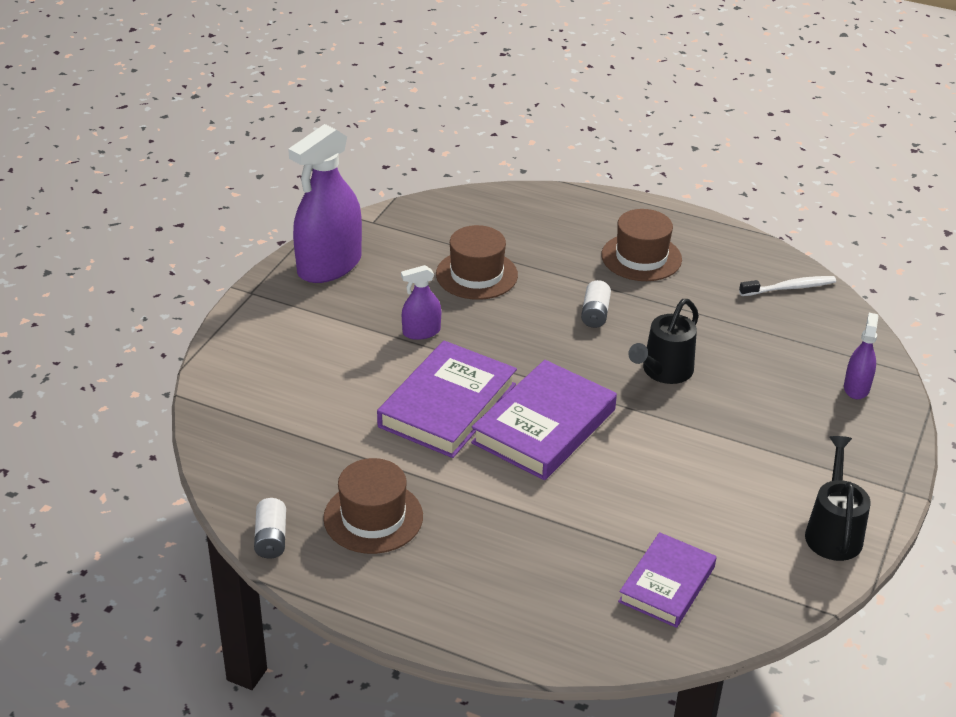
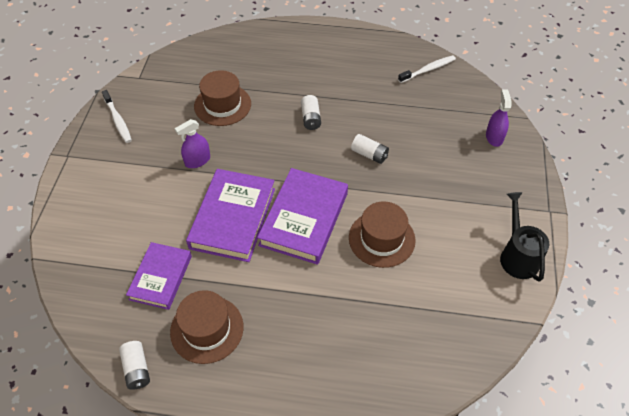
camera: 15 degrees left, 15 degrees up
purple spray bottle [288,124,362,283] -> white toothbrush [102,90,132,143]
brown hat [601,209,682,281] -> brown hat moved to [349,201,416,268]
purple book [618,532,717,628] -> purple book moved to [126,242,192,310]
black watering can [628,299,699,384] -> white battery [351,134,389,164]

